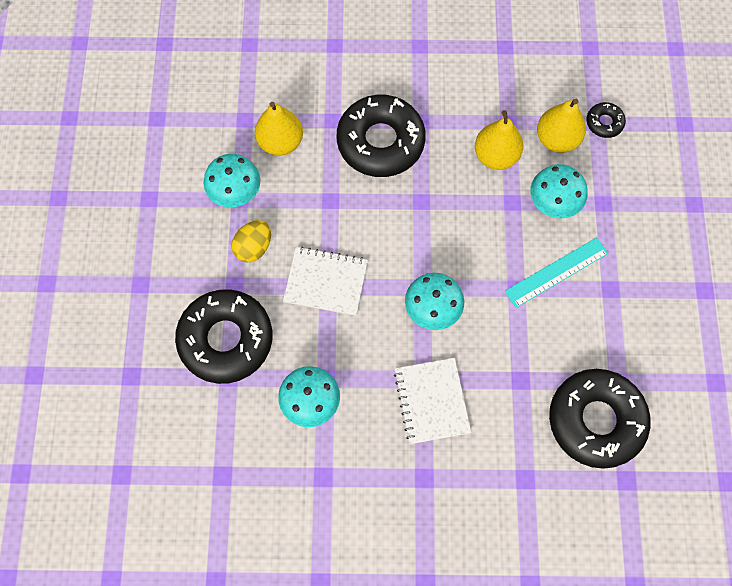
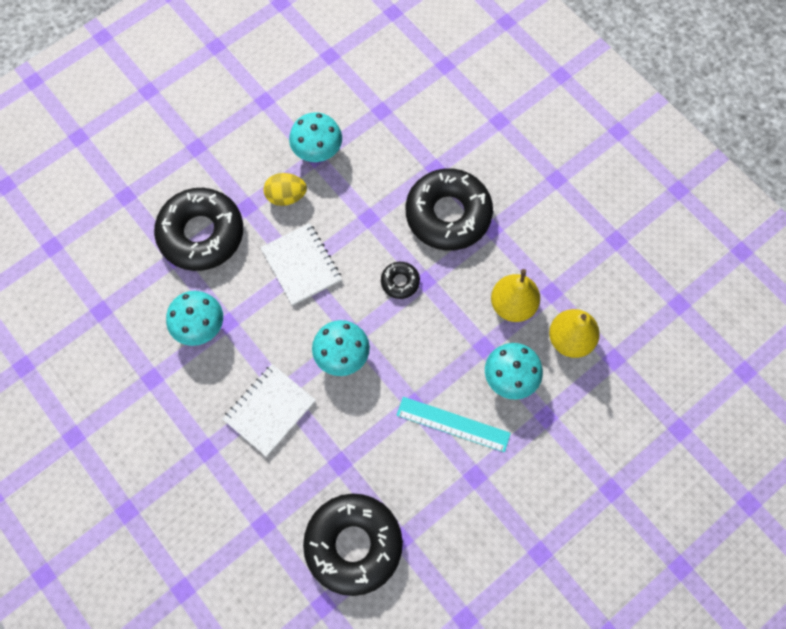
camera: 50 degrees right, 0 degrees up
yellow pear [255,102,303,156] -> none
black donut [587,102,626,138] -> black donut moved to [381,262,420,299]

